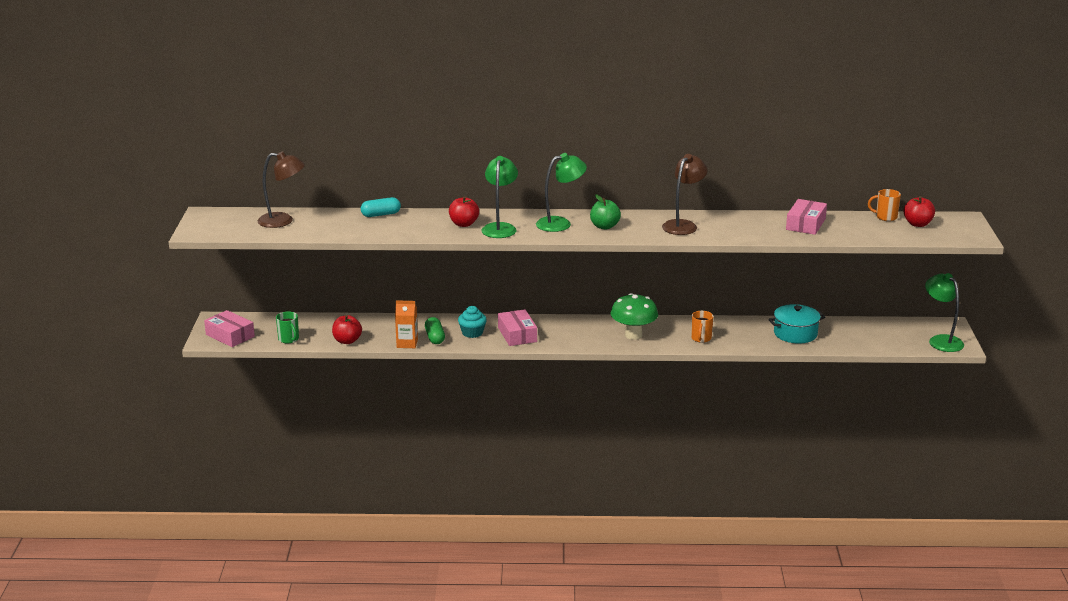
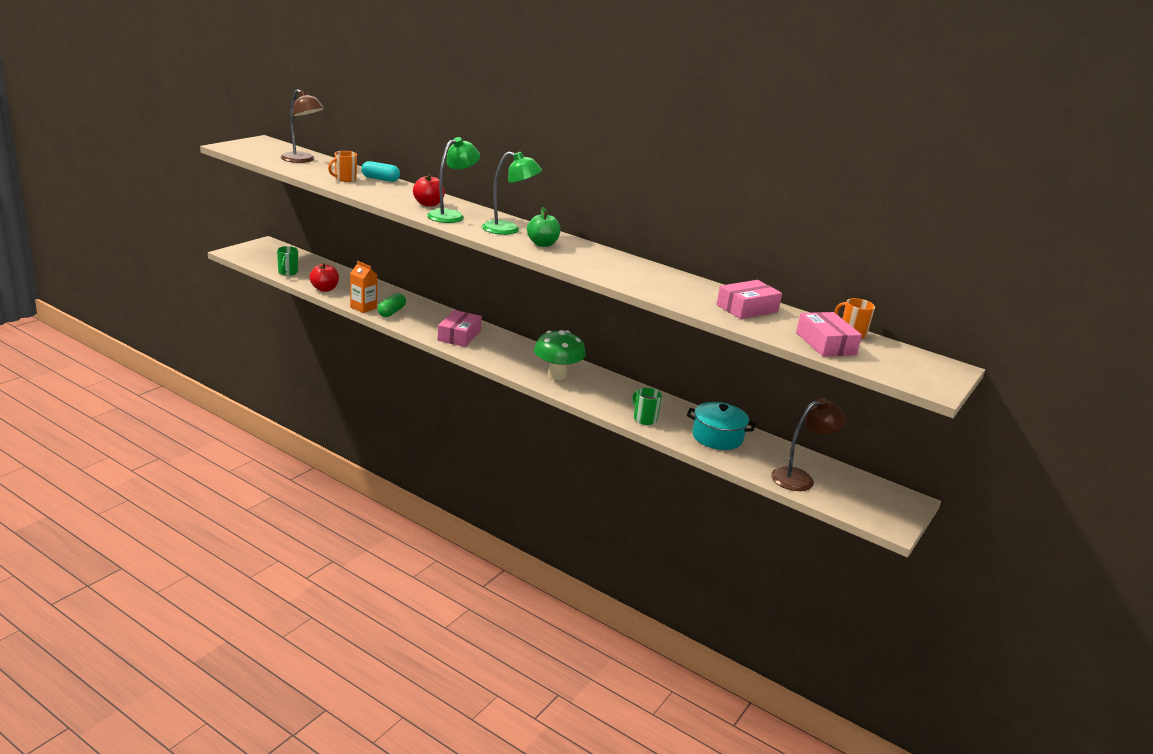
camera: 30 degrees right, 0 degrees up
pink box [204,310,255,347] -> pink box moved to [796,312,862,357]
turquoise cupcake [458,306,487,338] -> none
brown lamp [662,154,708,235] -> brown lamp moved to [771,398,846,491]
orange mug [691,311,714,343] -> orange mug moved to [328,151,357,182]
red apple [904,196,935,227] -> none
green lamp [925,273,964,352] -> none
none -> green mug [633,388,662,425]

